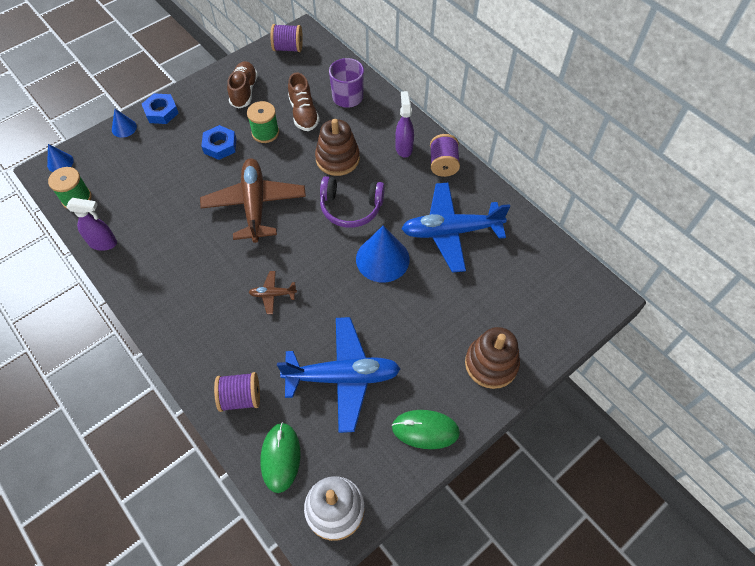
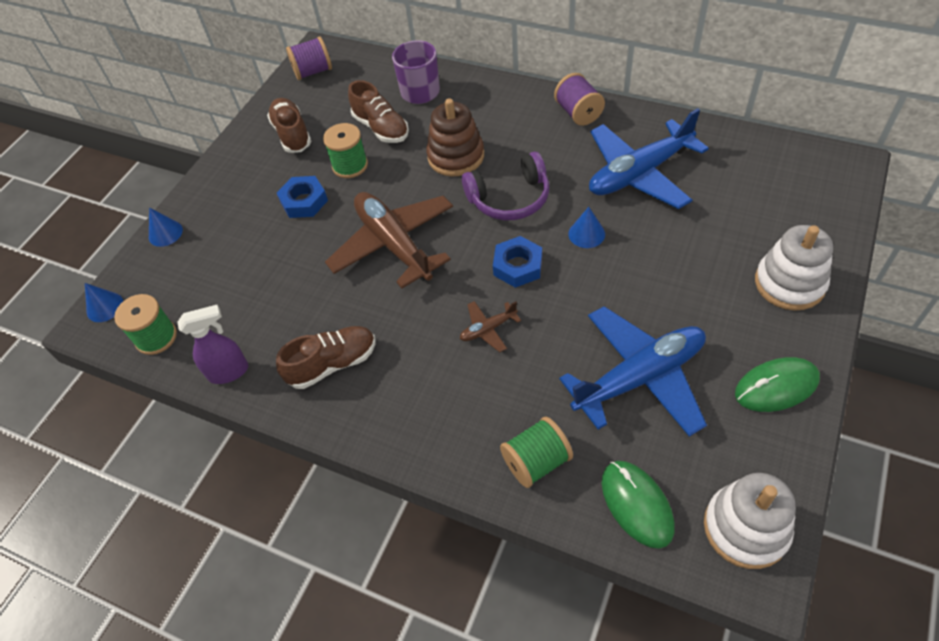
camera: 20 degrees left, 5 degrees down
blue nut [142,93,179,124] -> blue nut moved to [493,236,542,288]
purple spool [214,372,260,412] -> green spool [500,417,573,488]
blue cone [356,225,410,283] -> blue cone [568,207,605,248], size x0.52
purple spray bottle [395,91,414,158] -> none
brown stacking toy [465,327,520,389] -> white stacking toy [755,225,833,311]
none -> brown shoe [276,326,375,389]

